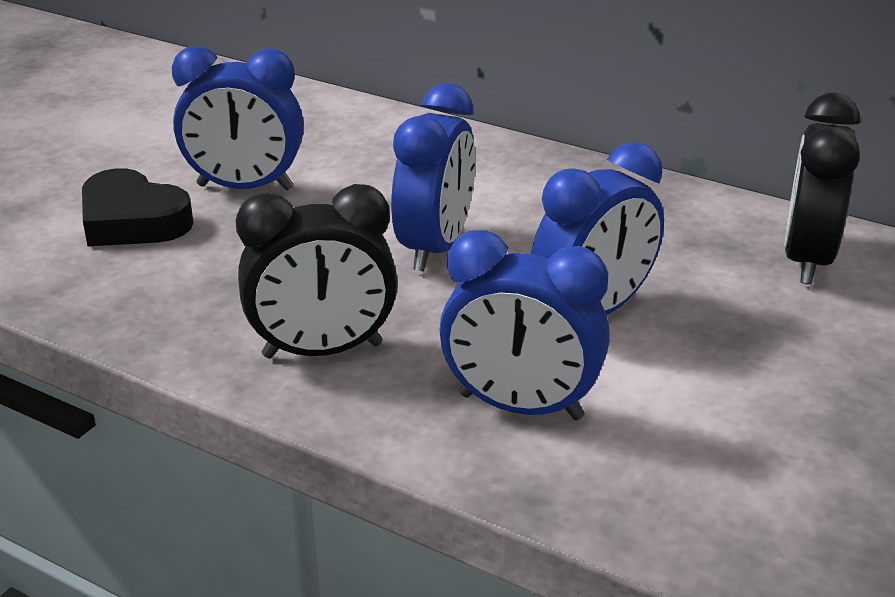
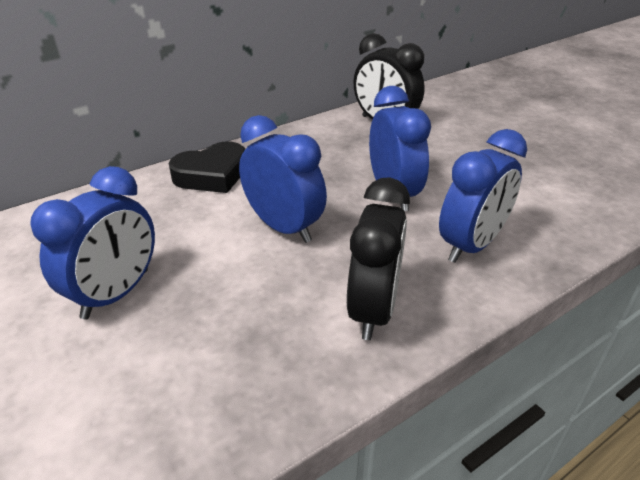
camera: 65 degrees left, 5 degrees up
black heart [82,168,194,246] -> black heart moved to [169,141,245,193]

